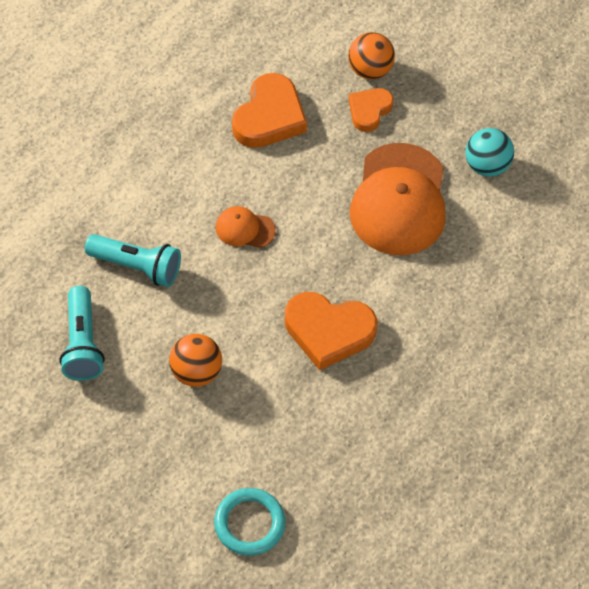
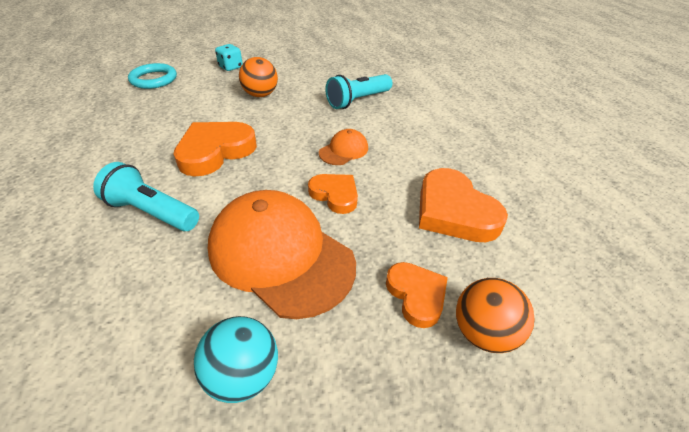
camera: 125 degrees right, 15 degrees down
turquoise flashlight [59,286,105,381] -> turquoise flashlight moved to [93,162,199,231]
none -> turquoise dice [215,44,243,71]
none -> orange heart [308,174,358,214]

